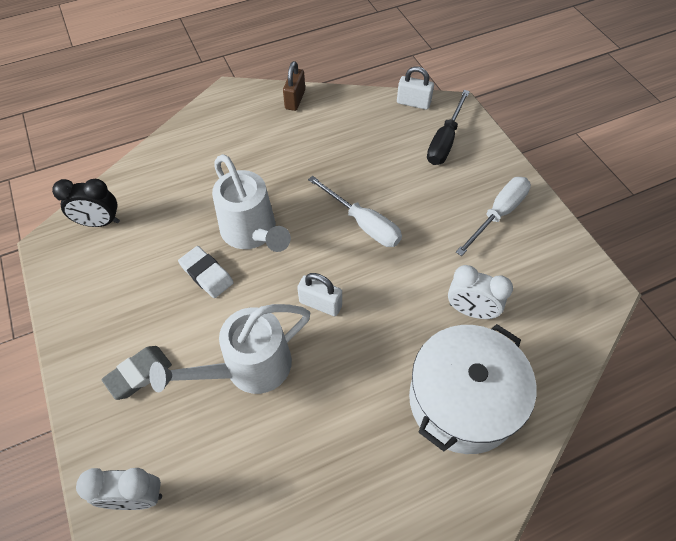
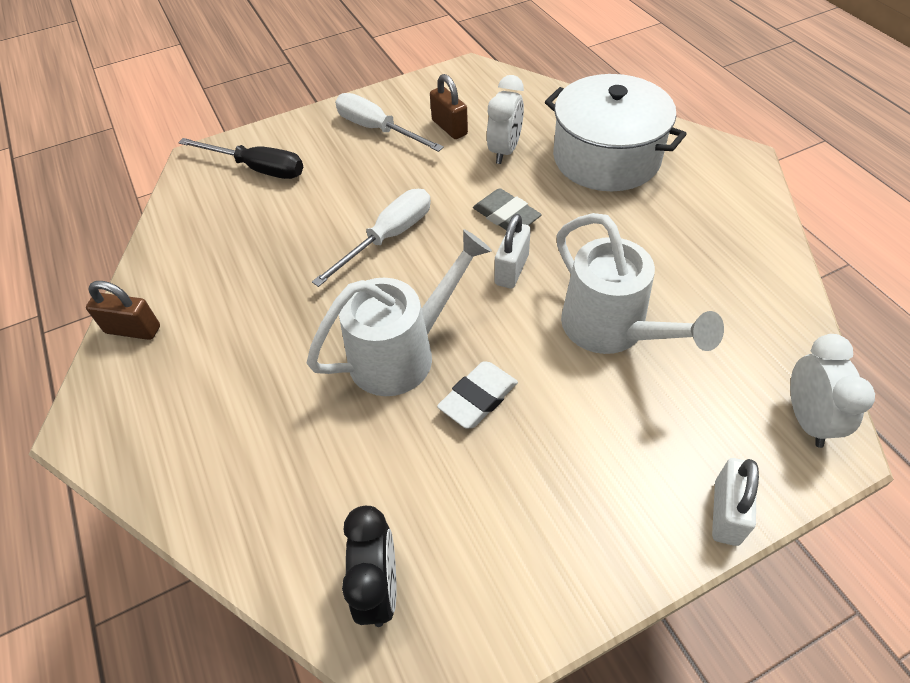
camera: 90 degrees left, 5 degrees down
grey eraser [102,346,172,400] -> grey eraser moved to [473,188,542,230]
white padlock [397,66,434,110] -> white padlock moved to [712,458,759,546]
none -> brown padlock [430,74,468,139]

